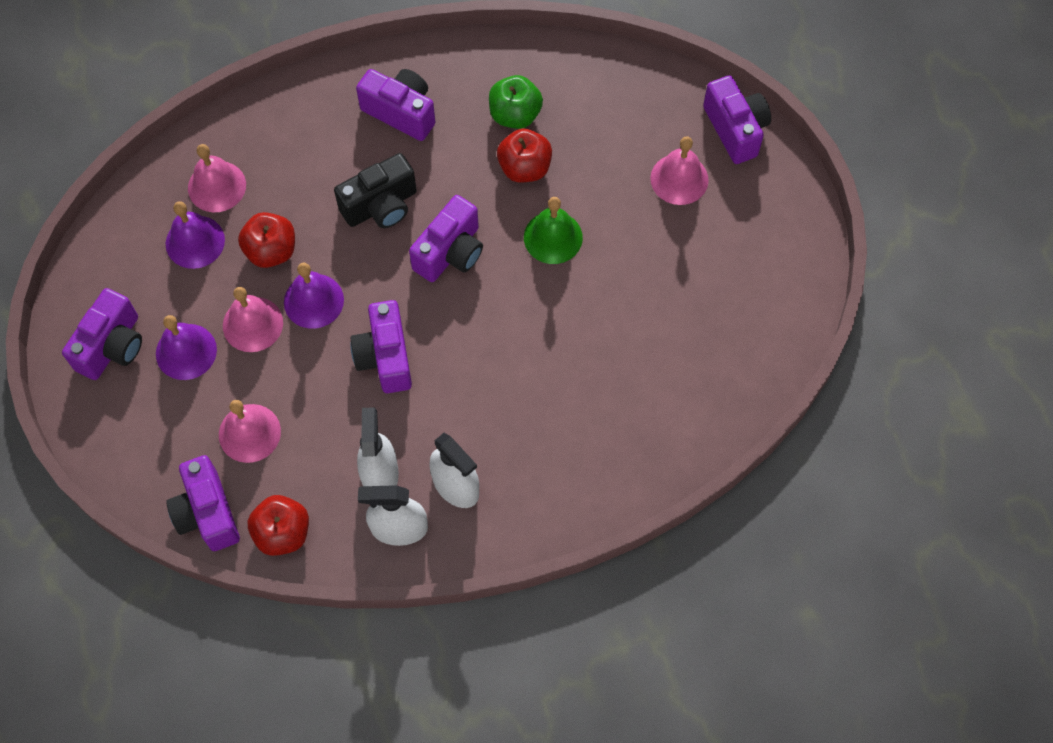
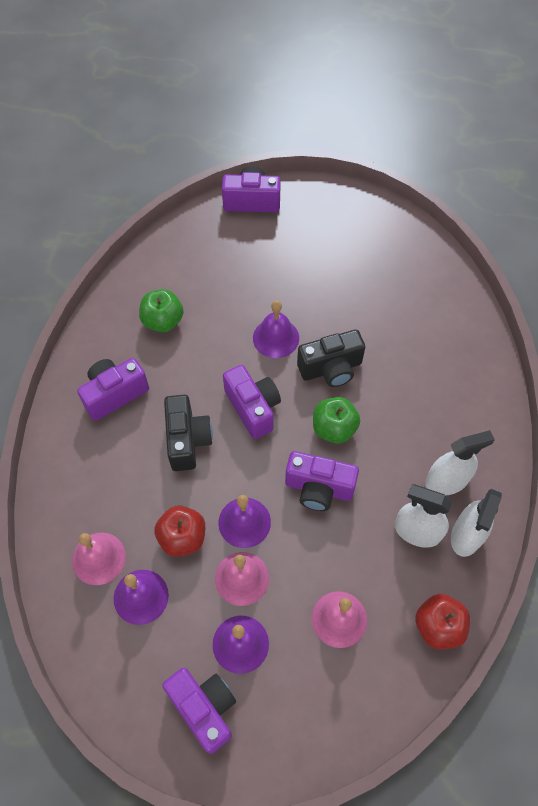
camera: 65 degrees left, 5 degrees down
purple camera [166,455,240,551] -> none
red apple [497,128,552,183] -> none
green bell [524,197,583,264] -> purple bell [253,301,299,358]
pink bell [650,136,709,205] -> none
none -> black camera [297,330,365,387]
none -> green apple [313,397,360,443]

